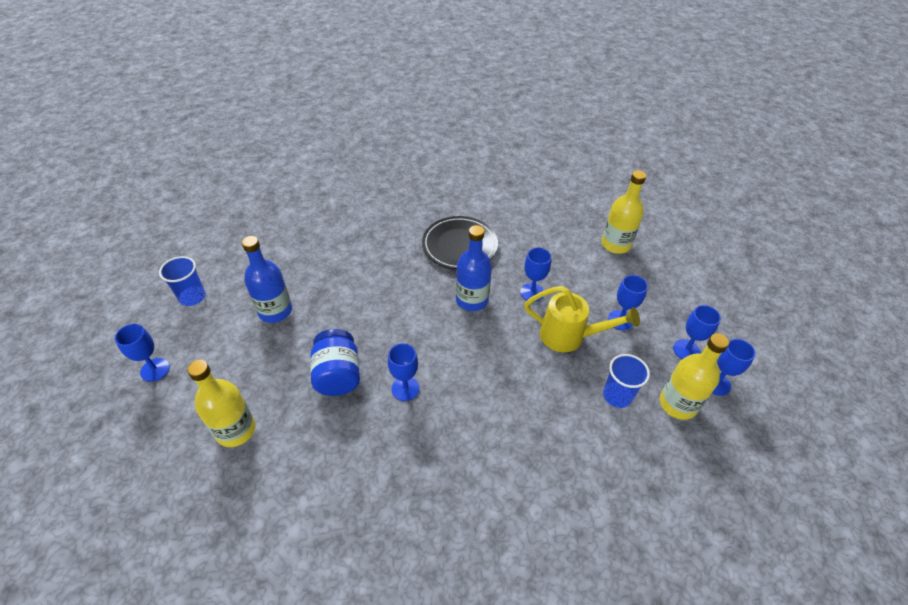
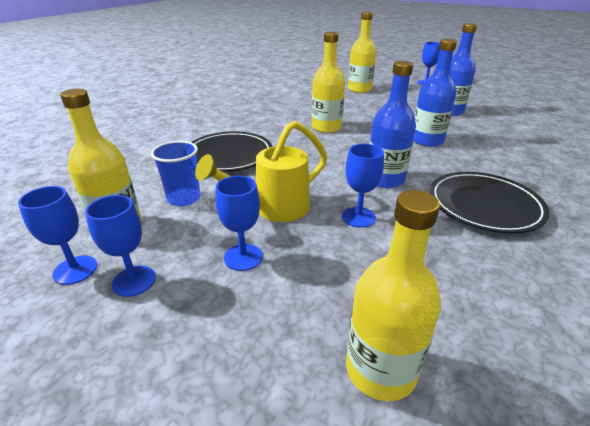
camera: 130 degrees right, 15 degrees down
blue cup [159,256,206,306] -> none
blue jar [310,329,360,396] -> none
blue goblet [388,343,419,401] -> yellow bottle [312,32,345,133]
none -> black plate [192,131,273,172]
none -> blue bottle [413,39,457,147]

